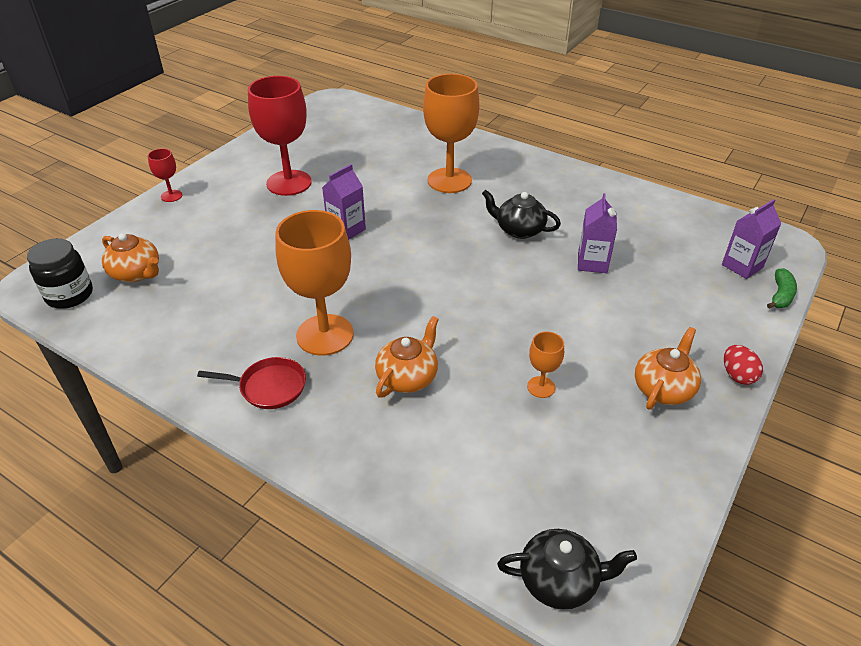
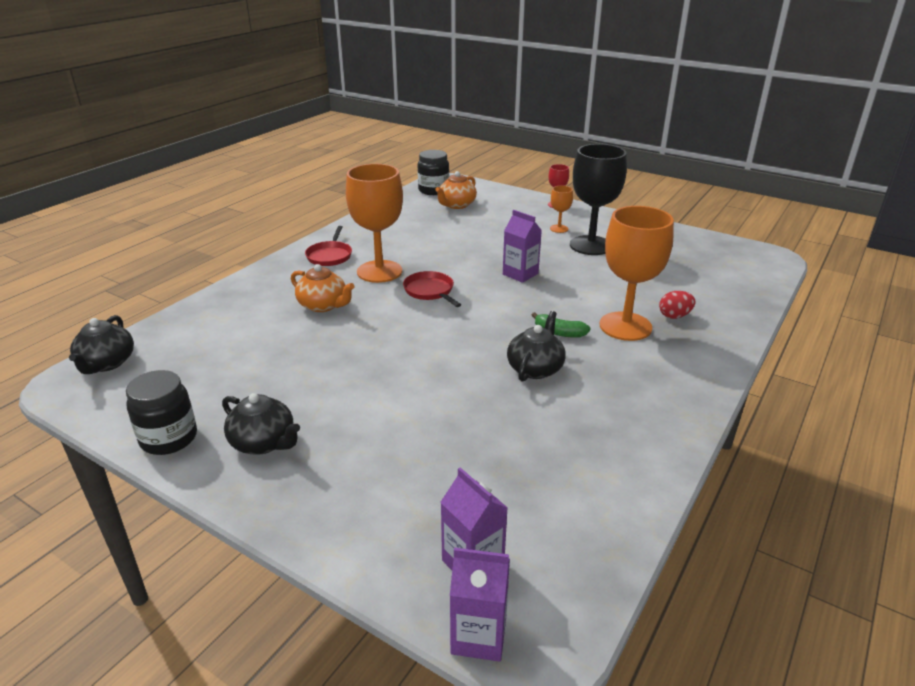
camera: 90 degrees right, 10 degrees down
red goblet [248,76,312,196] -> black goblet [570,144,627,255]
orange goblet [527,331,564,398] -> orange goblet moved to [550,185,573,233]
purple carton [578,193,617,273] -> purple carton moved to [450,547,510,662]
orange teapot [635,327,701,409] -> black teapot [222,393,300,454]
red egg [724,345,763,385] -> red egg moved to [659,291,695,319]
green banana [767,268,797,309] -> green banana moved to [532,312,591,338]
none -> black jar [126,370,197,455]
none -> red pan [403,271,461,307]

